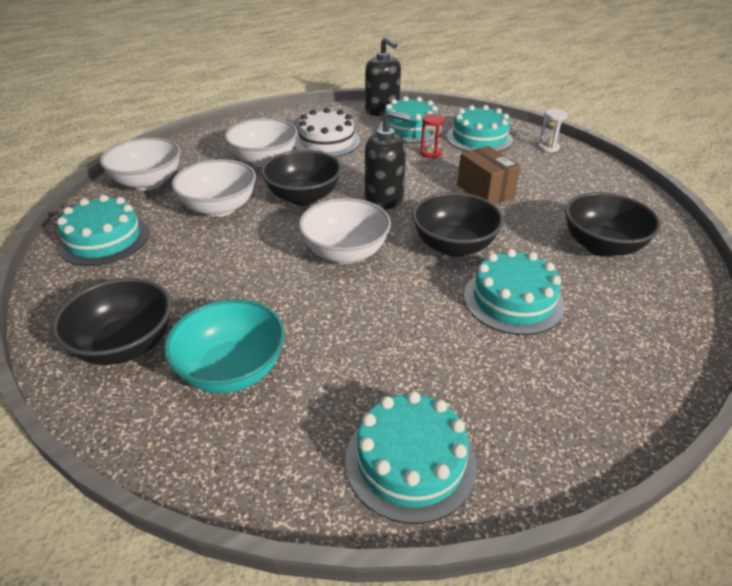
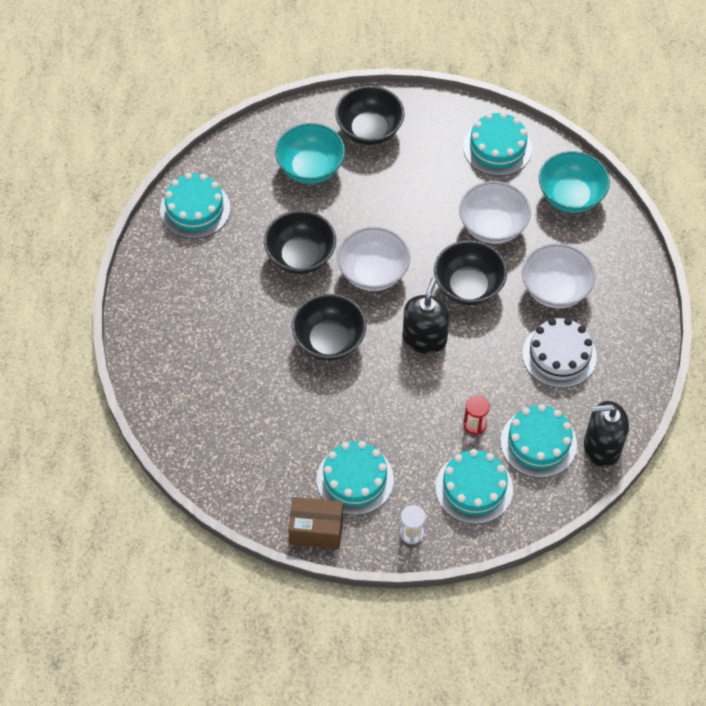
camera: 125 degrees right, 20 degrees up
white bowl [100,137,180,191] -> turquoise bowl [539,151,610,213]
black soap dispenser [365,110,411,210] -> black soap dispenser turned 150 degrees clockwise [403,277,450,354]
brown box [457,146,521,204] -> brown box moved to [288,497,343,549]
turquoise cake [464,249,564,335] -> turquoise cake moved to [316,441,394,515]
black bowl [565,192,661,257] -> black bowl moved to [264,210,336,274]

